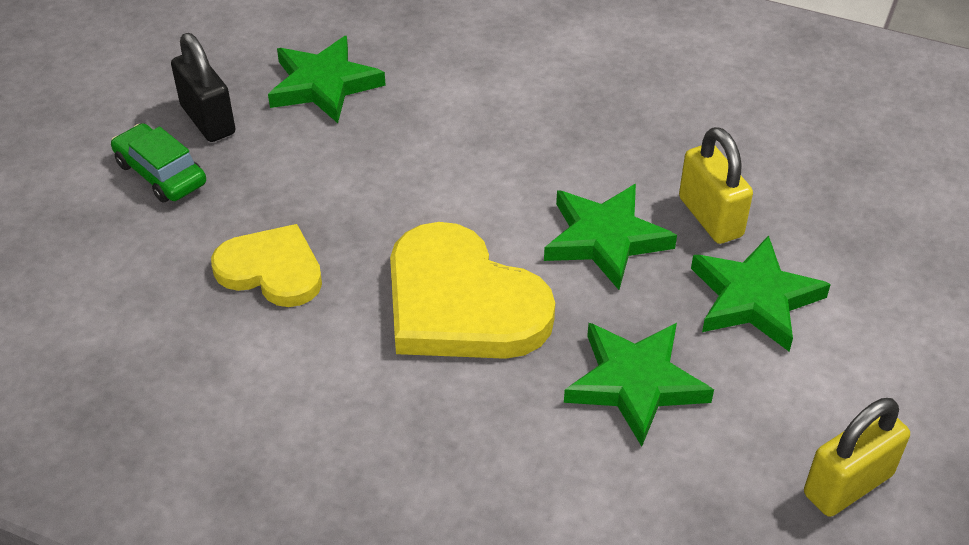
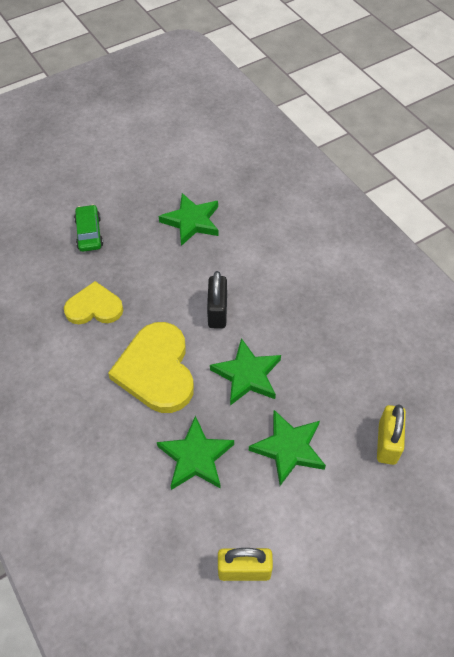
camera: 35 degrees right, 10 degrees up
black padlock [171,33,236,142] -> black padlock moved to [207,271,227,329]
yellow heart [211,224,322,307] -> yellow heart turned 60 degrees counterclockwise [64,281,123,324]
yellow padlock [679,127,753,244] -> yellow padlock moved to [377,404,406,465]

